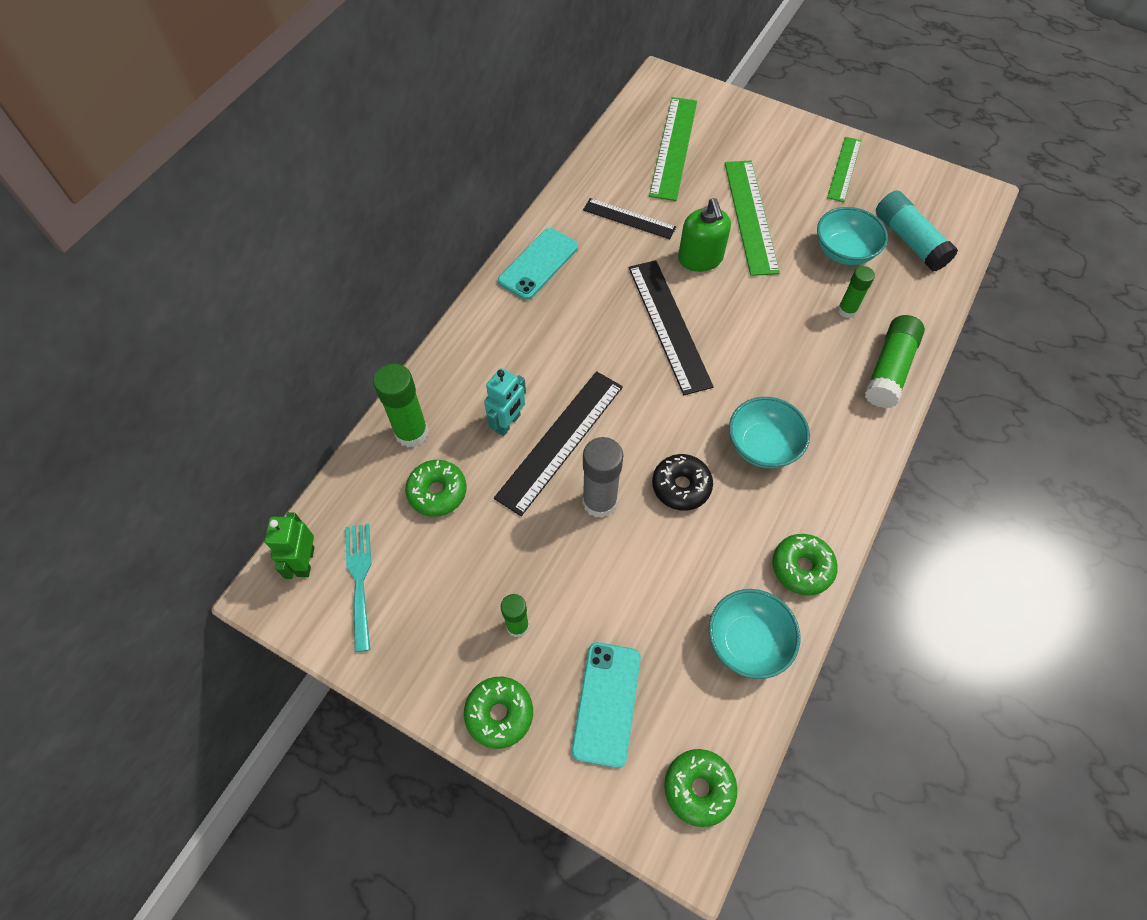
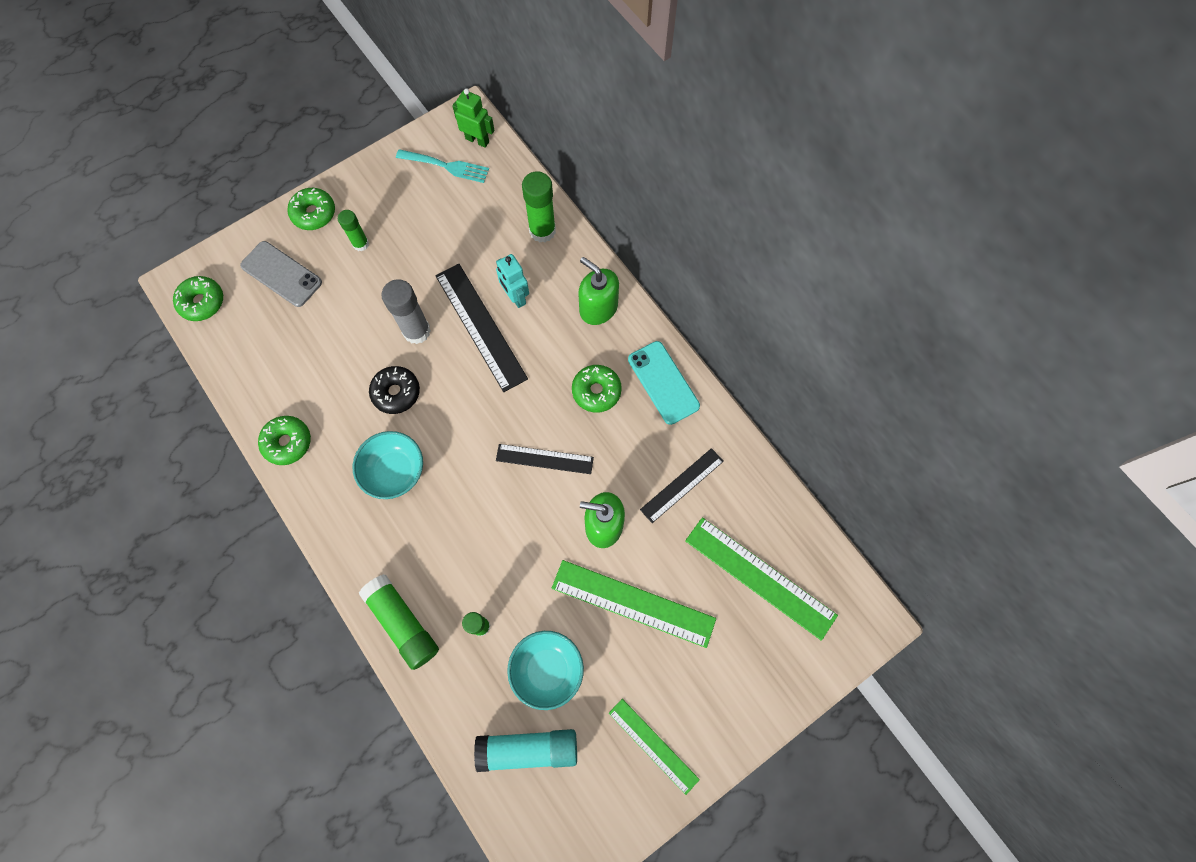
camera: 115 degrees right, 10 degrees up
green donut [405,460,467,517] -> green donut moved to [572,365,622,413]
turquoise phone [571,642,641,768] -> grey phone [240,241,322,307]
black ruler [629,260,714,395] -> black ruler [496,444,594,474], size x0.62
turquoise bowl [709,589,800,679] -> none
none -> green soap dispenser [578,257,619,325]

